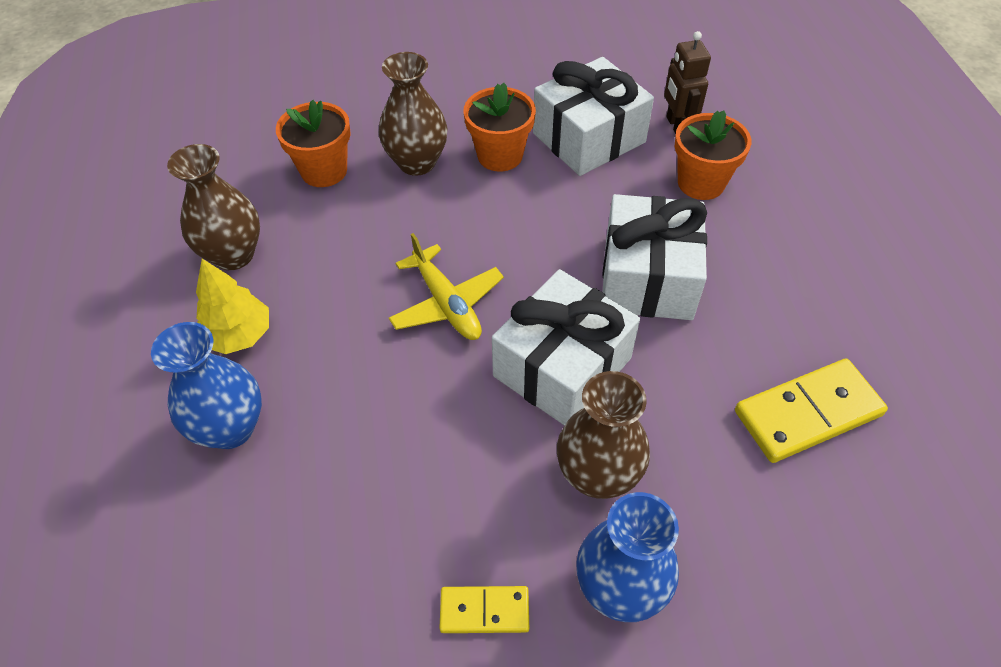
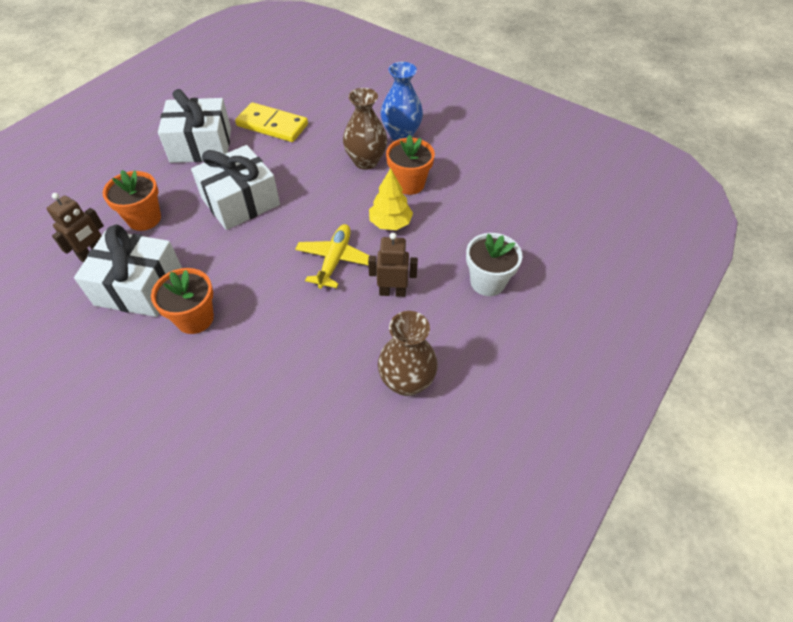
camera: 135 degrees left, 0 degrees up
blue vase [151,322,262,449] -> white flower pot [466,233,523,296]
yellow tree [196,259,269,354] -> yellow tree moved to [369,168,413,230]
orange flower pot [276,100,351,187] -> orange flower pot moved to [386,135,435,195]
brown vase [379,52,448,176] -> none
yellow domino [440,586,529,633] -> none
white gift [492,269,640,426] -> white gift moved to [158,89,231,163]
none -> brown robot [368,233,418,297]

